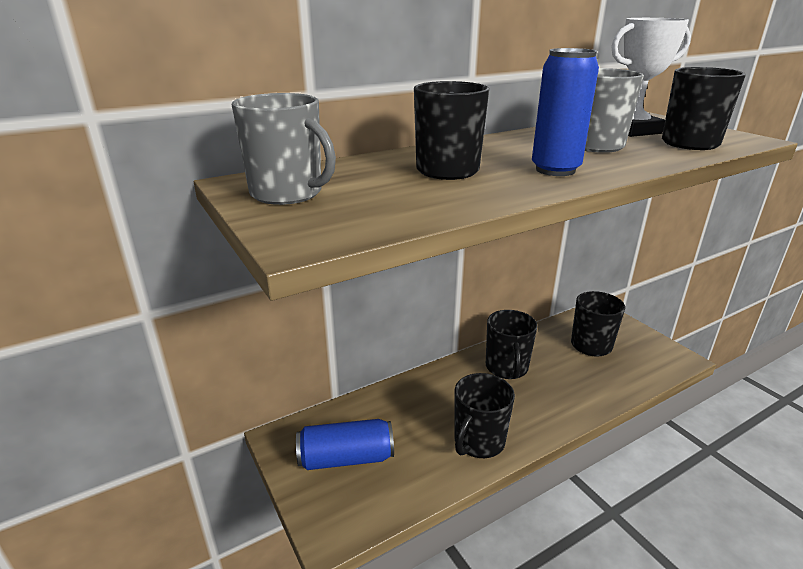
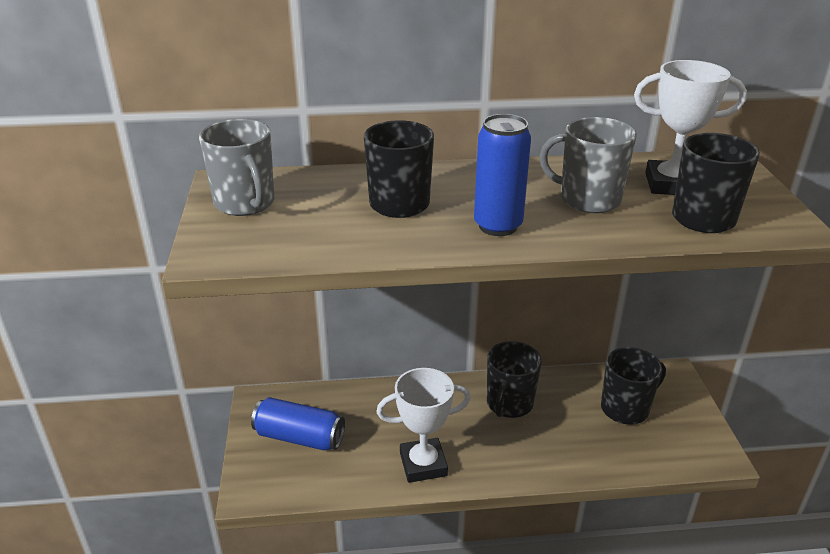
camera: 25 degrees right, 5 degrees up
black mug [454,373,515,458] -> white trophy [376,368,471,483]

